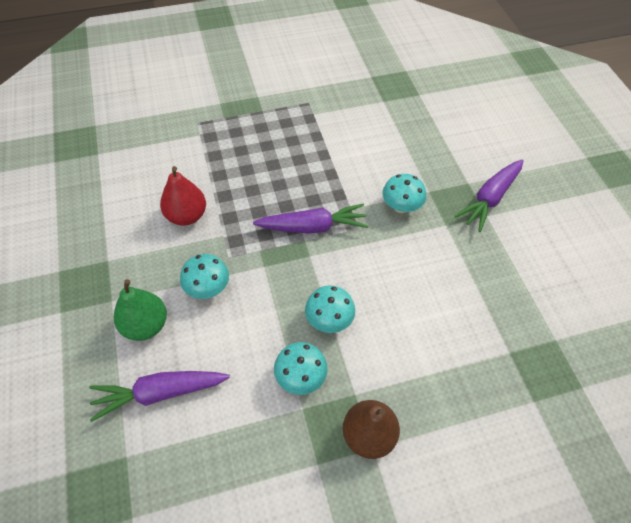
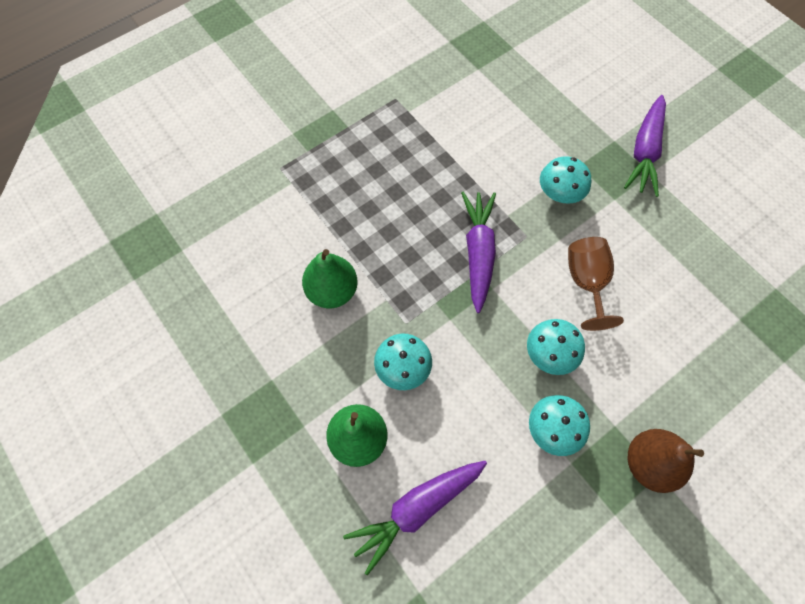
camera: 20 degrees left, 10 degrees up
red pear [160,166,206,226] -> green pear [302,249,358,308]
purple carrot [253,204,368,234] -> purple carrot turned 60 degrees counterclockwise [461,192,496,313]
none -> brown goblet [568,237,624,331]

